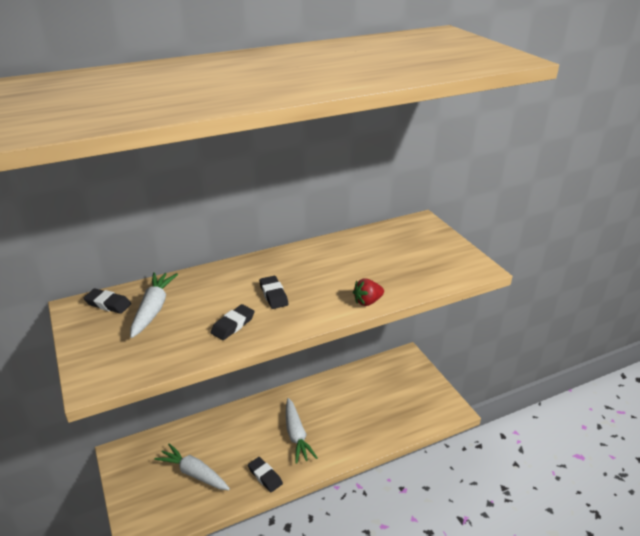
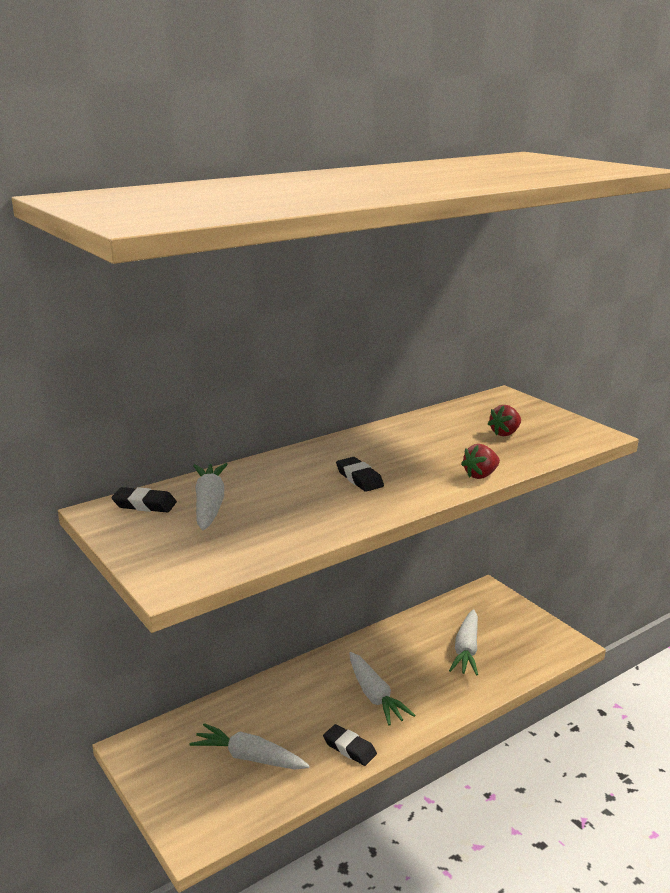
camera: 10 degrees left, 10 degrees down
black eraser [210,304,255,340] -> none
none -> white carrot [449,609,478,676]
none -> red strawberry [488,405,521,436]

